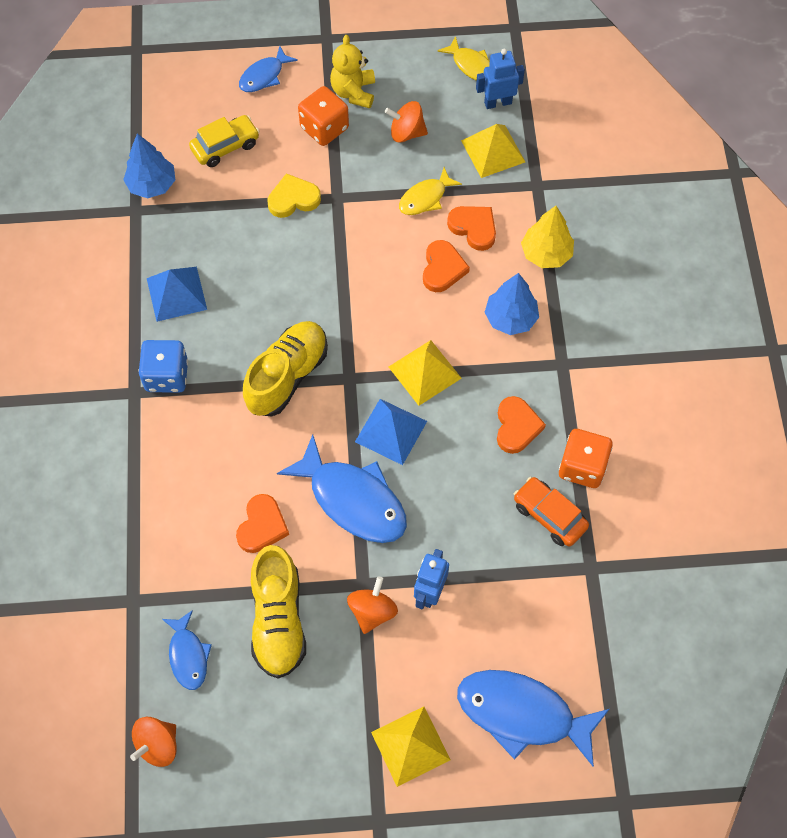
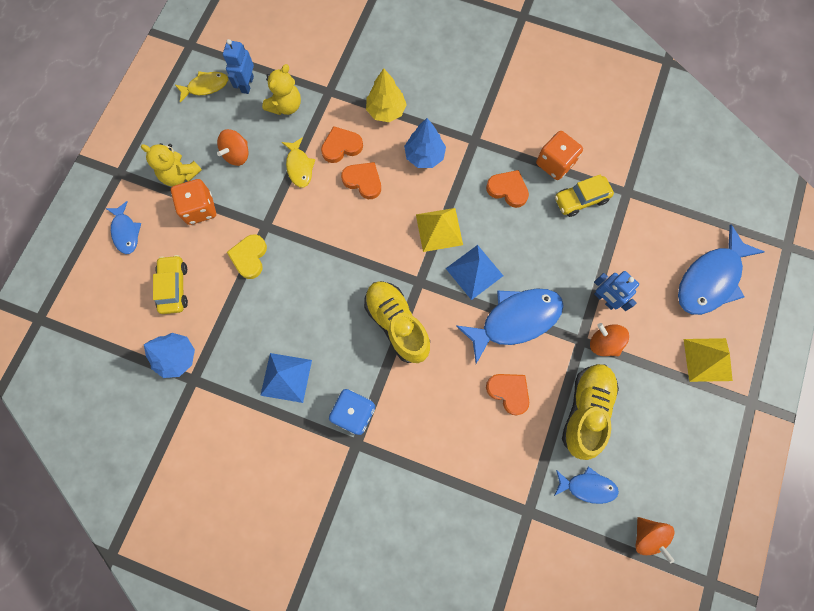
camera: 65 degrees left, 10 degrees up
yellow shoe [251,545,306,679] -> yellow shoe turned 90 degrees counterclockwise [562,364,619,460]
yellow pyramid [461,124,525,178] -> yellow teddy bear [262,64,301,115]
orange car [514,477,589,546] -> yellow car [555,174,614,217]

